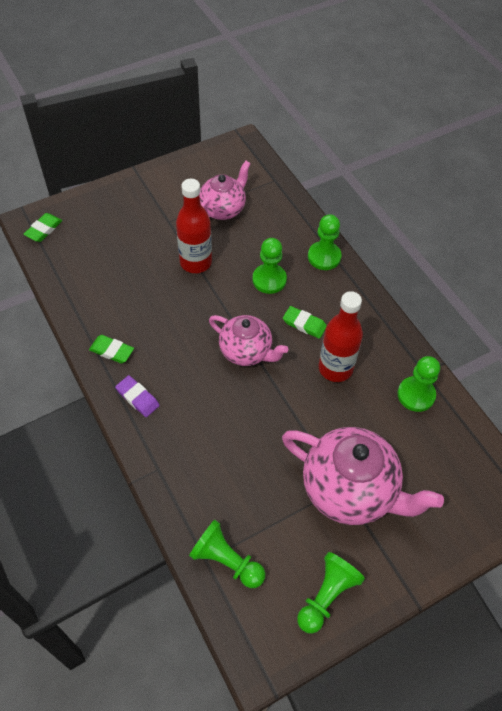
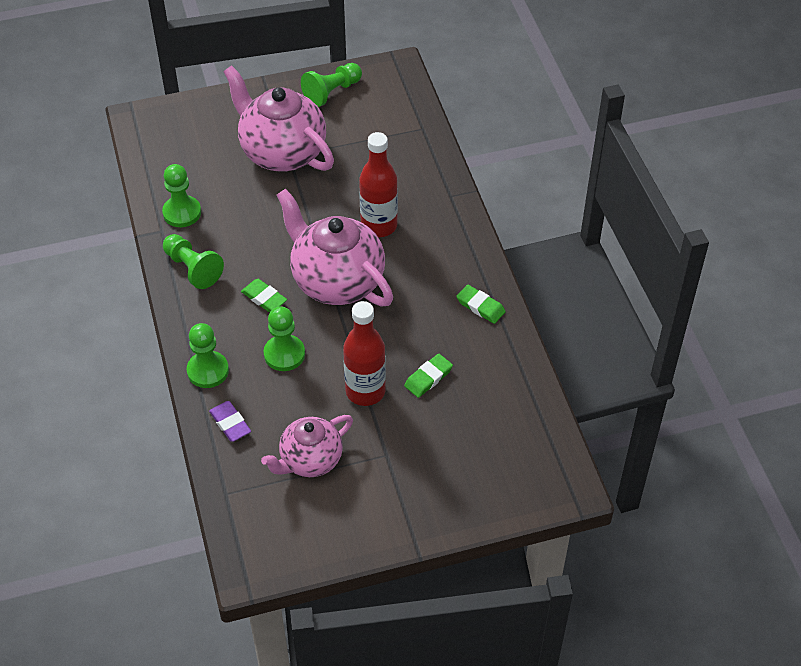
camera: 165 degrees left, 5 degrees down
green eraser [24,213,62,242] -> green eraser moved to [404,354,453,398]
purple eraser [115,375,160,417] -> purple eraser moved to [209,401,251,442]
green pawn [189,520,265,588] -> green pawn moved to [163,234,224,289]
pink teapot [209,315,288,366] -> pink teapot [277,189,393,306], size x1.63
red bottle [319,291,363,382] -> red bottle moved to [359,132,398,237]

